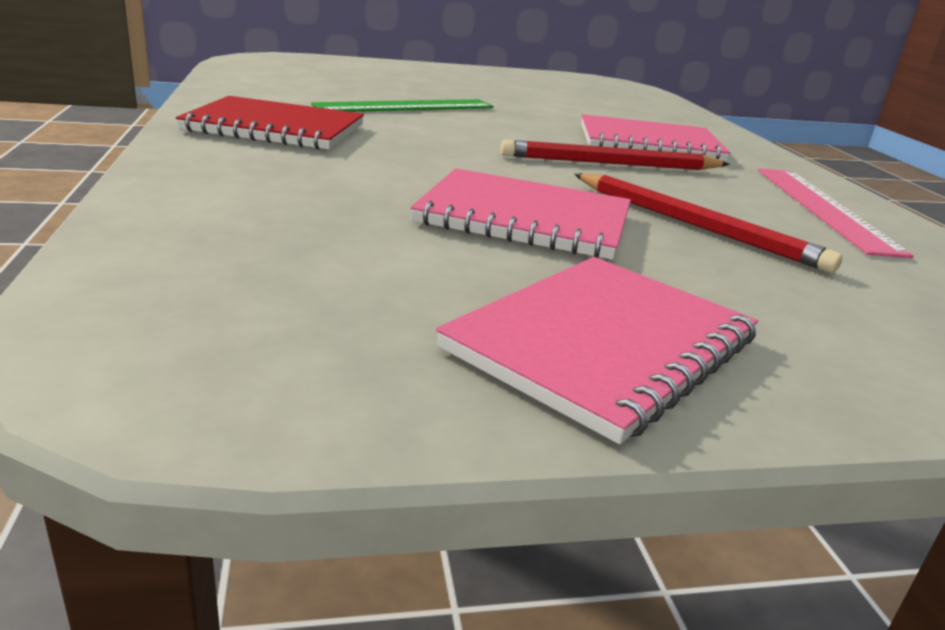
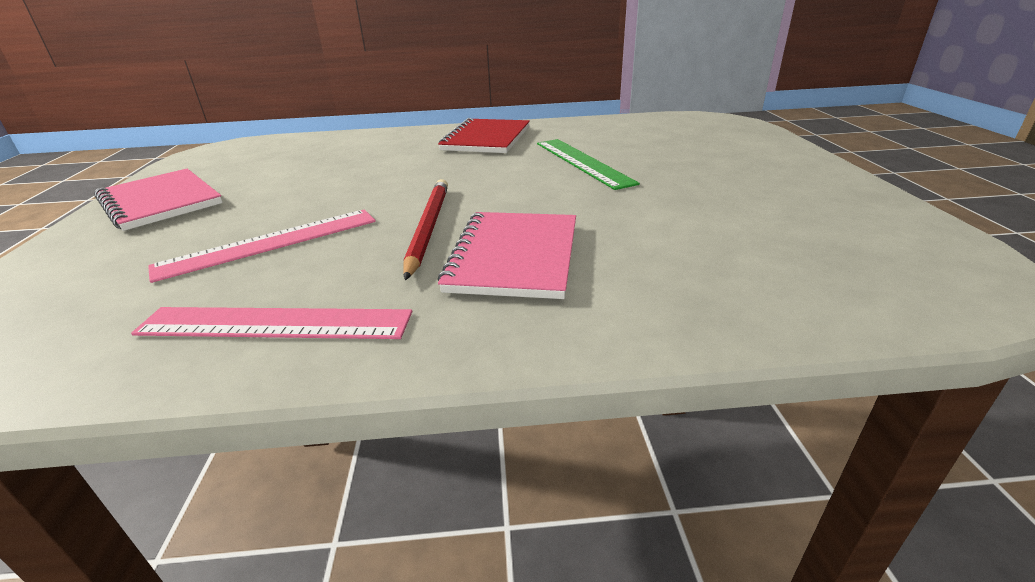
camera: 100 degrees right, 5 degrees up
pink notebook [410,168,631,259] -> none
red pencil [574,173,842,273] -> pink ruler [148,209,376,283]

